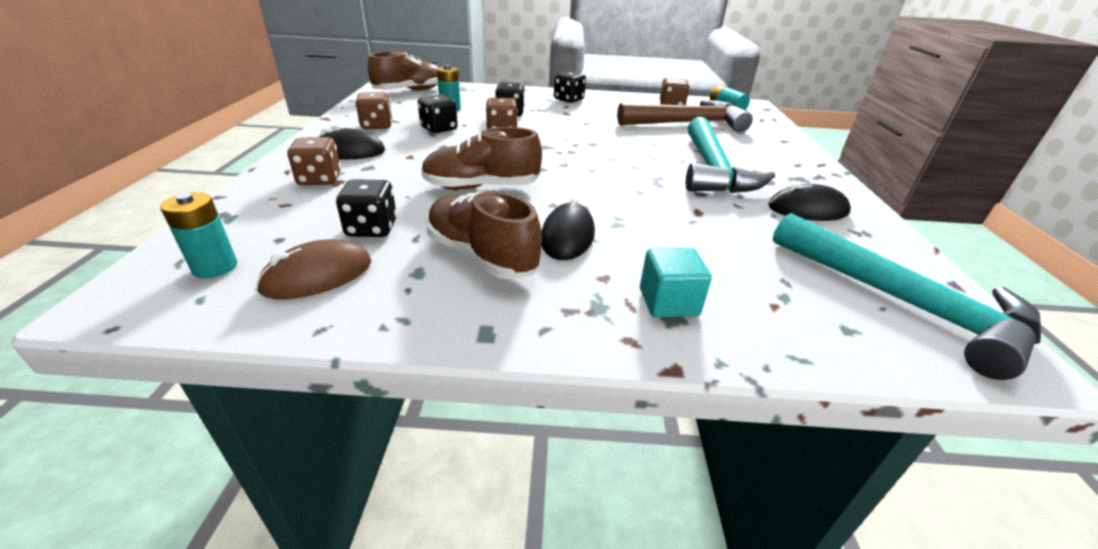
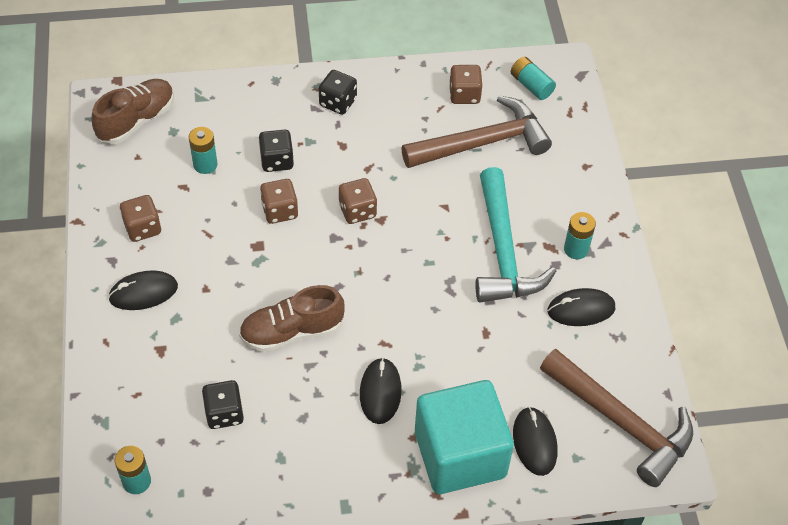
camera: 10 degrees left, 20 degrees up
brown mouse [256,239,371,299] -> none
brown dice [287,137,341,185] -> brown dice moved to [339,178,377,224]
black dice [418,94,457,133] -> none
brown shoe [427,191,542,279] -> none
turquoise cube [640,248,712,318] -> turquoise cube [415,380,514,494], size x2.23
turquoise hammer [773,213,1041,380] -> brown hammer [540,349,693,487]
none -> black mouse [513,407,558,476]
none -> turquoise battery [564,212,596,259]

